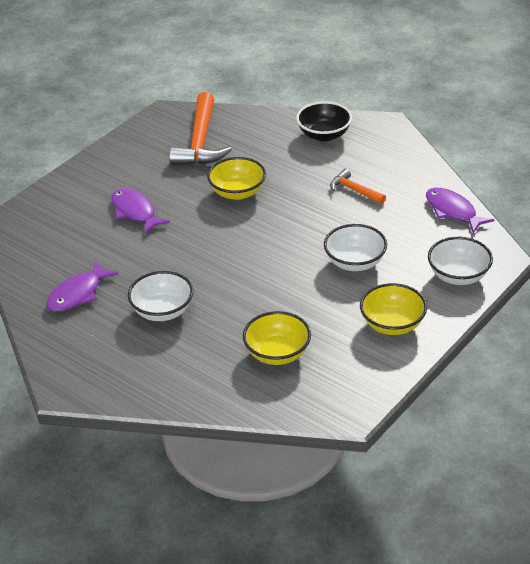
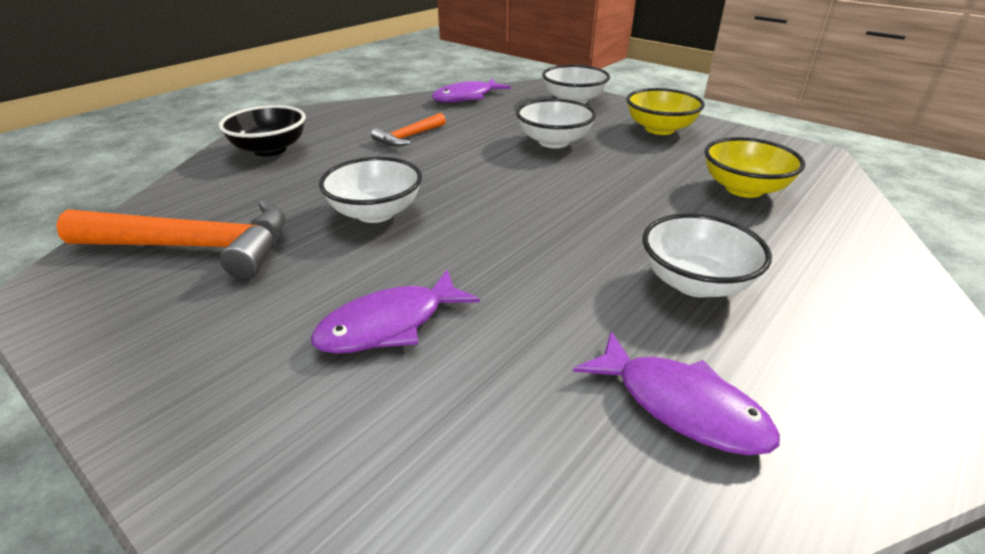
camera: 90 degrees left, 5 degrees down
yellow bowl [207,157,266,200] -> white bowl [319,157,422,223]

